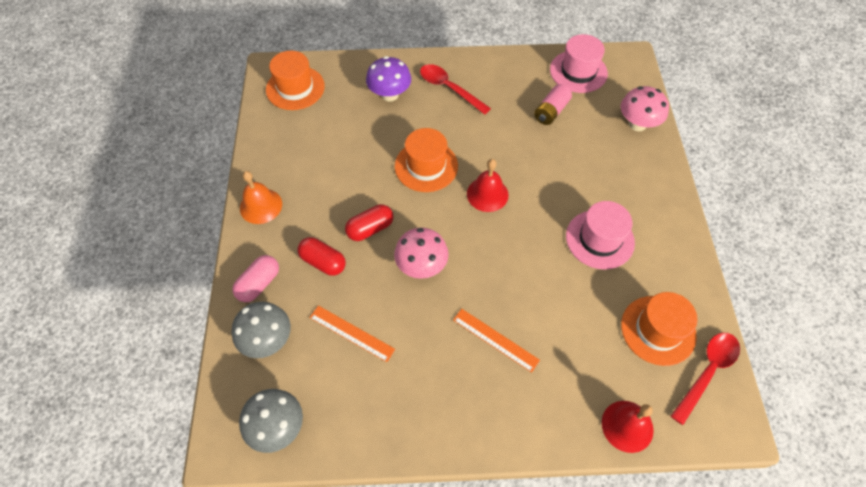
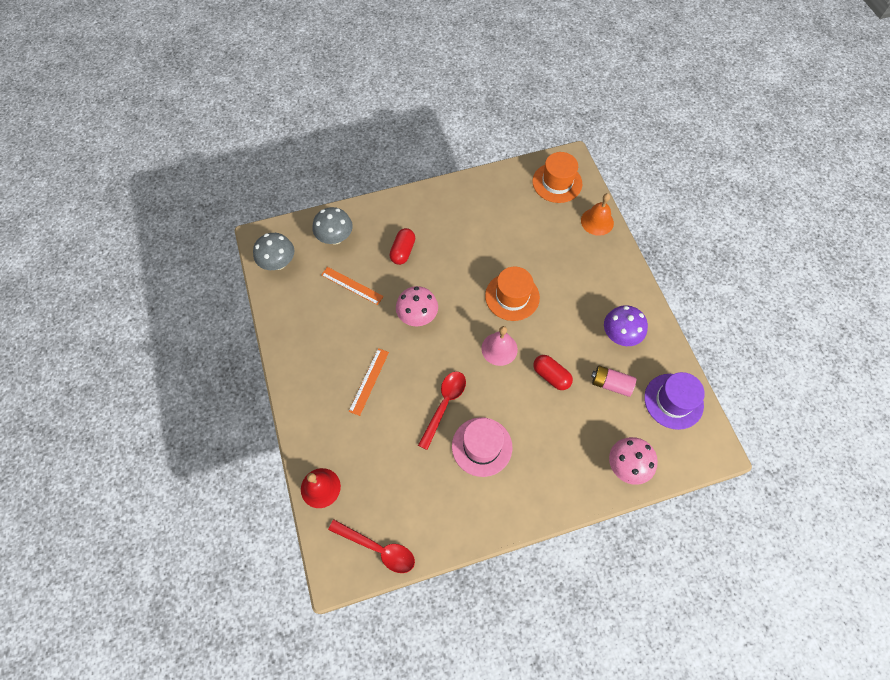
camera: 75 degrees right, 5 degrees up
pink capsule [232,255,279,302] -> none
orange bell [240,171,282,224] -> orange bell moved to [581,193,614,236]
orange ruler [309,306,395,362] -> orange ruler turned 75 degrees counterclockwise [321,267,384,305]
red capsule [345,204,393,241] -> red capsule moved to [533,355,573,390]
purple mushroom [366,56,411,102] -> purple mushroom moved to [604,305,648,346]
red spoon [420,64,491,115] -> red spoon moved to [418,371,466,450]
red bell [467,159,508,212] -> pink bell [481,326,518,366]
pink hat [550,34,608,93] -> purple hat [644,372,705,430]
orange hat [621,292,697,366] -> none

